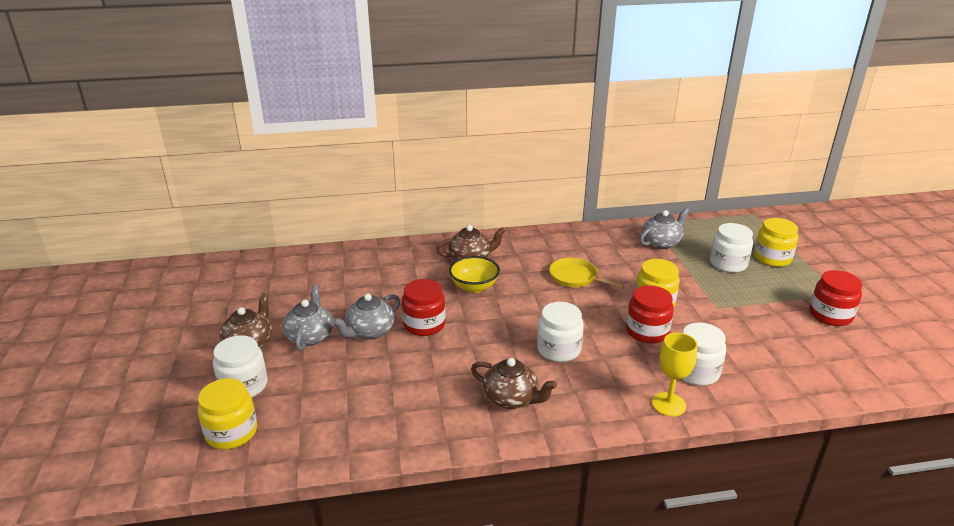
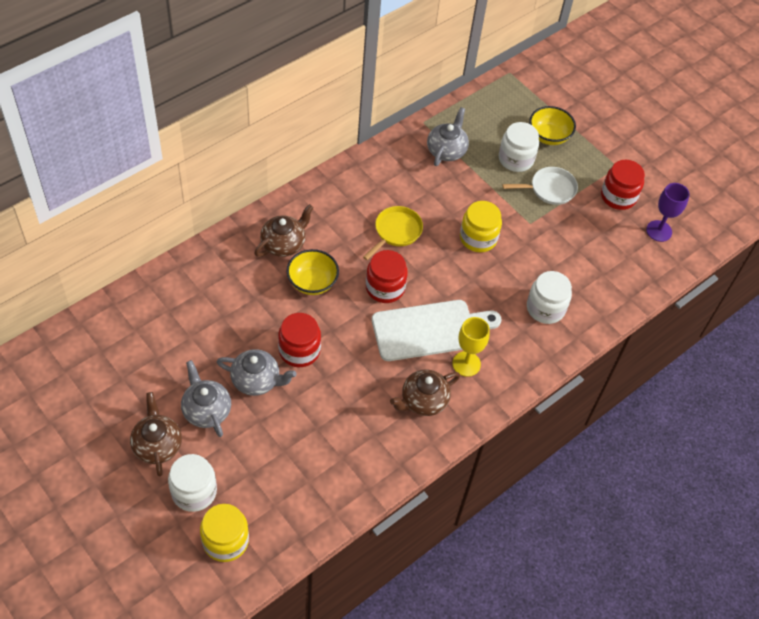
camera: 35 degrees left, 25 degrees up
grey teapot [332,293,400,339] -> grey teapot turned 90 degrees counterclockwise [217,349,297,396]
brown teapot [471,358,557,409] -> brown teapot turned 150 degrees clockwise [390,369,460,416]
white jar [537,302,584,362] -> white cutting board [372,300,502,361]
yellow pan [549,258,625,288] -> yellow pan turned 120 degrees clockwise [363,206,423,260]
red jar [626,285,674,344] -> red jar moved to [366,250,408,303]
yellow goblet [652,332,698,417] -> yellow goblet moved to [452,317,490,377]
yellow jar [754,218,798,267] -> yellow bowl [529,106,576,145]
none -> white pan [502,167,578,205]
none -> purple goblet [646,183,690,242]

